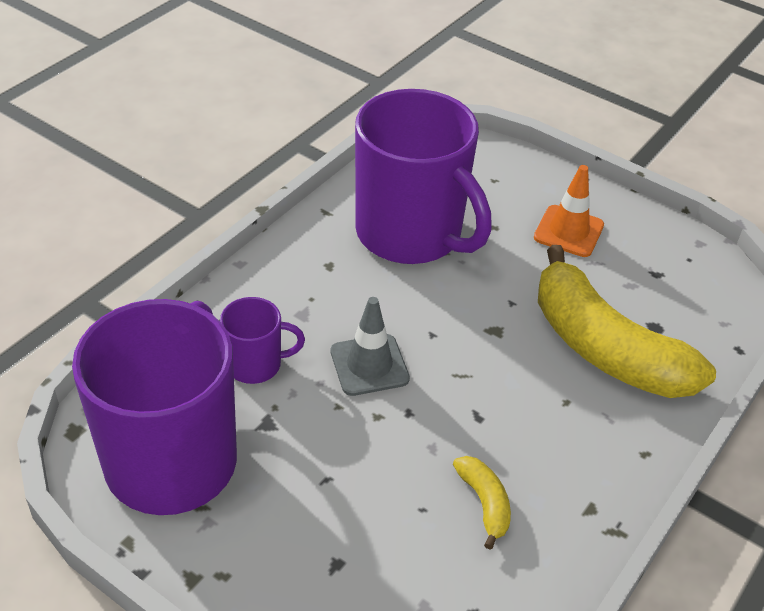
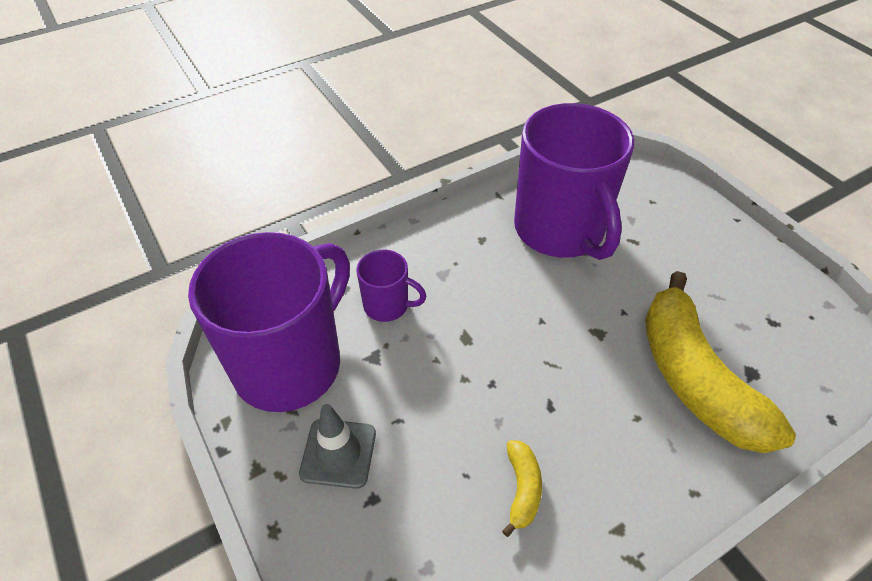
camera: 25 degrees right, 5 degrees up
grey traffic cone [330,297,410,396] -> grey traffic cone moved to [299,404,376,489]
orange traffic cone [534,165,604,257] -> none

